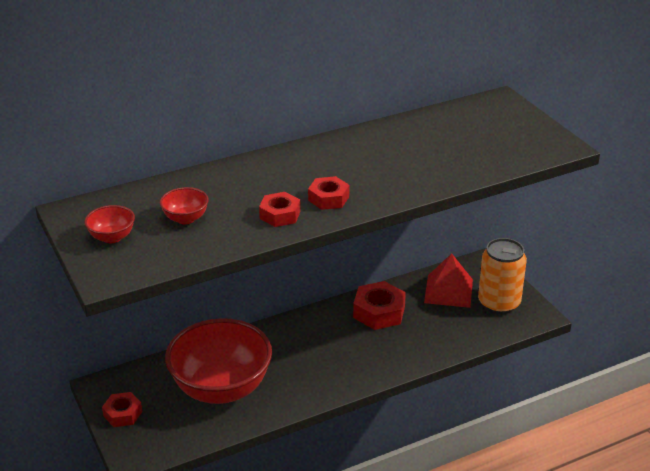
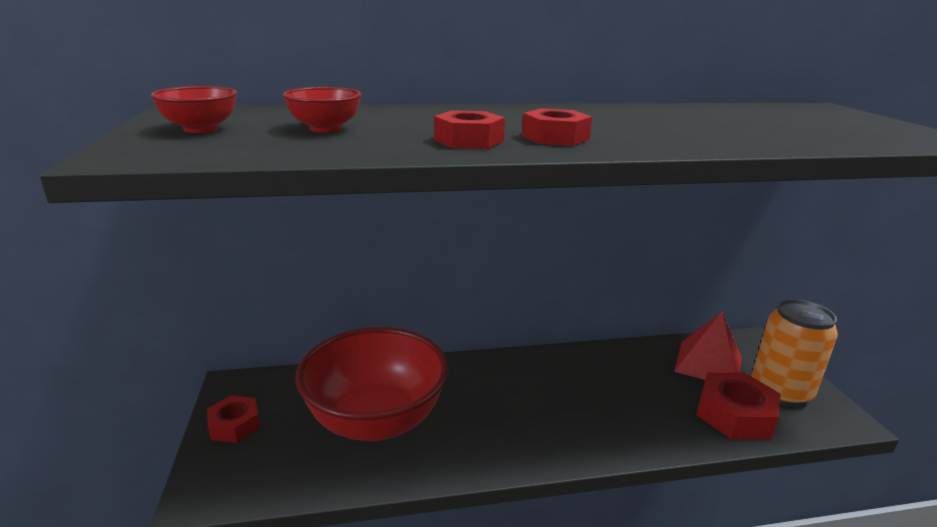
camera: 15 degrees right, 10 degrees down
red nut [353,281,406,330] -> red nut moved to [696,372,780,439]

